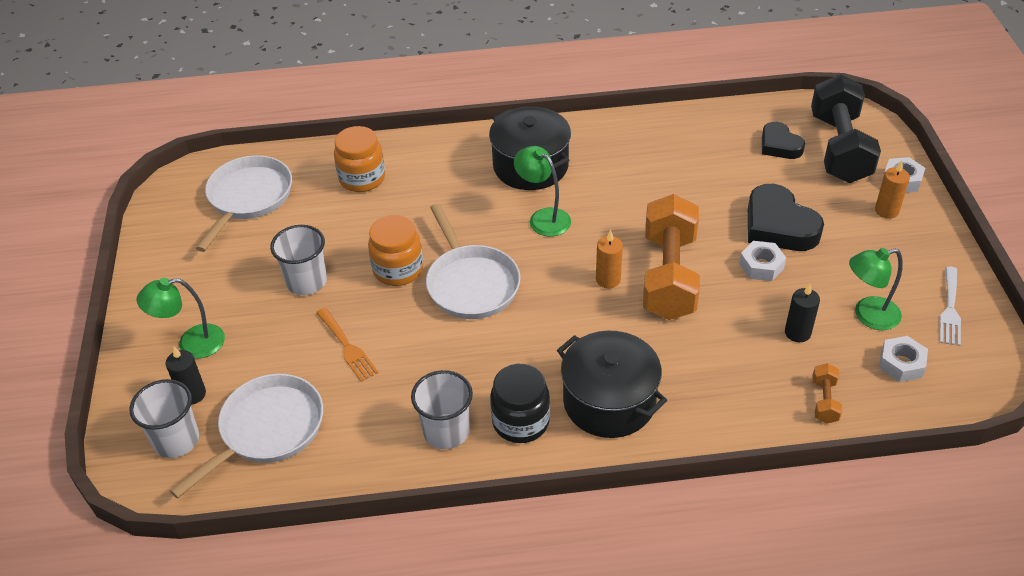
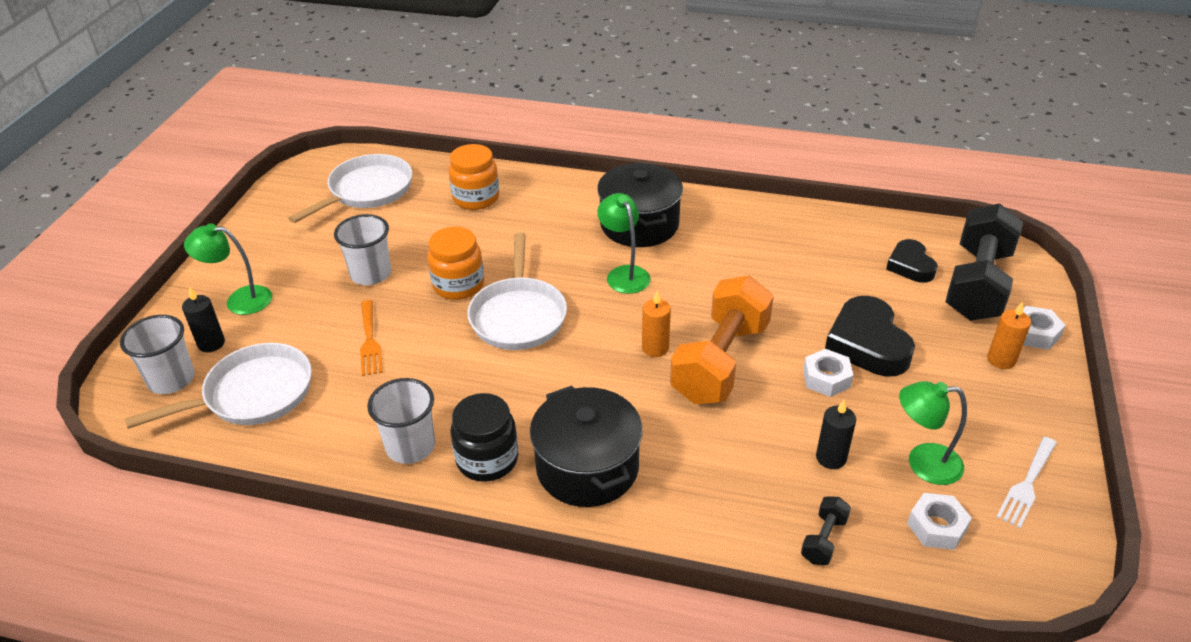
camera: 20 degrees right, 5 degrees down
orange dumbbell [812,363,842,424] -> black dumbbell [801,497,851,565]

